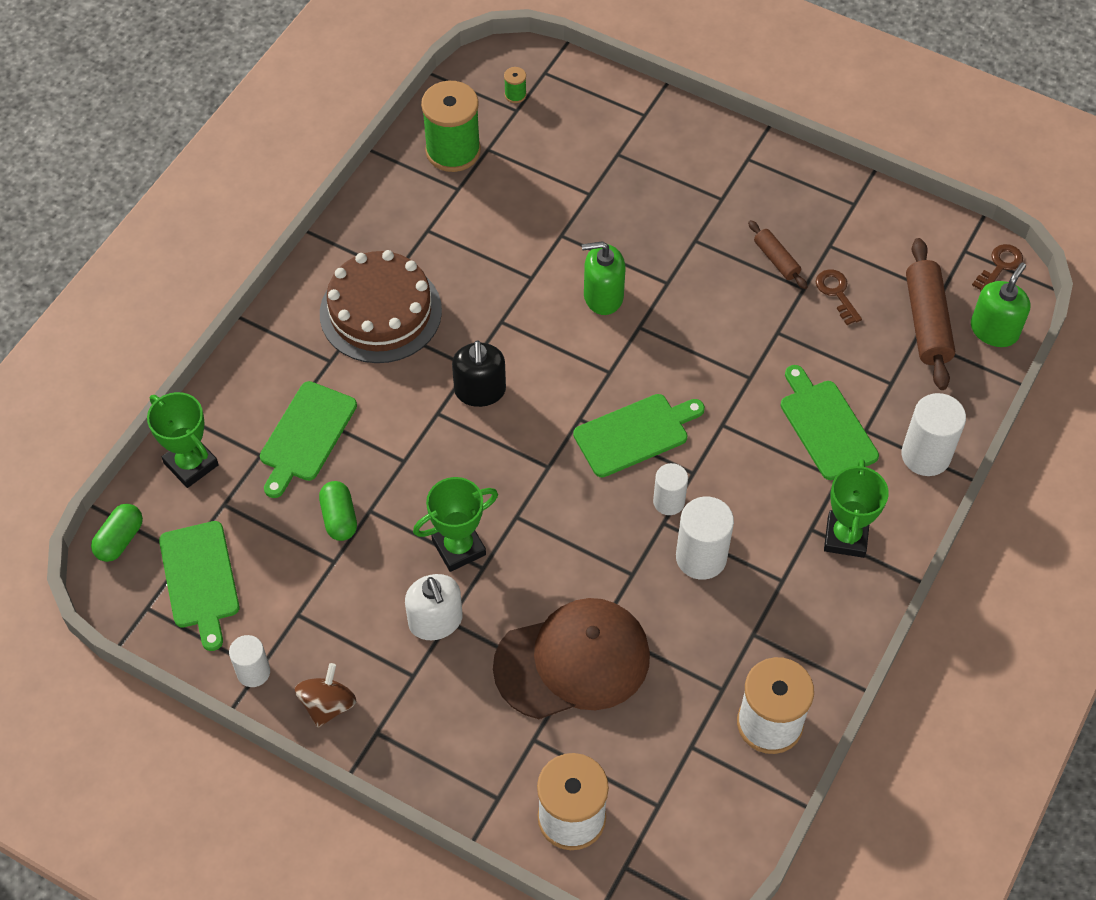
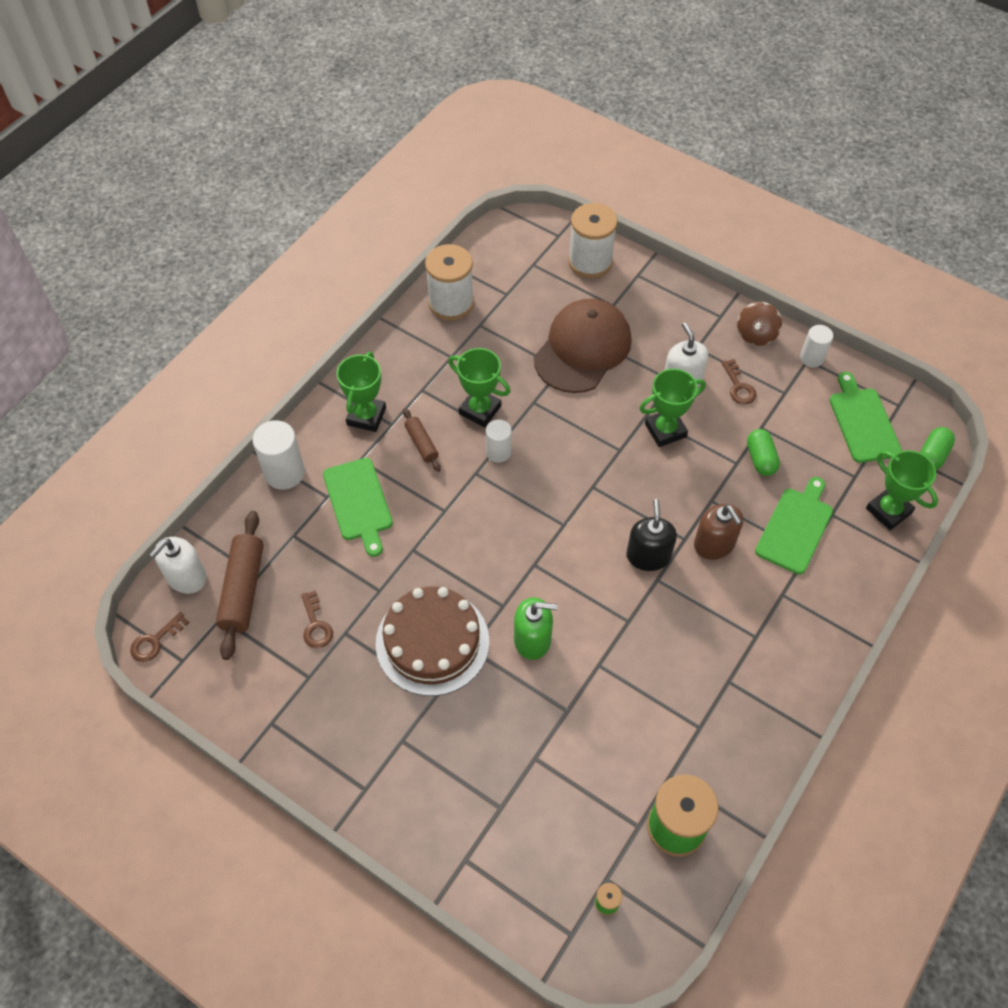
camera: 175 degrees left, 0 degrees up
brown cake [320,250,442,363] -> brown cake moved to [376,586,489,696]
brown cap [493,598,650,719] -> brown cap turned 135 degrees clockwise [534,299,632,393]
green cutting board [573,394,705,478] -> none
white cylinder [676,496,734,580] -> green trophy [448,348,510,427]
brown rolling pin [748,220,808,289] -> brown rolling pin moved to [403,408,441,472]
green soap dispenser [971,262,1031,347] -> white soap dispenser [149,537,207,594]
none -> brown soap dispenser [694,504,743,560]
none -> brown key [721,359,757,405]

